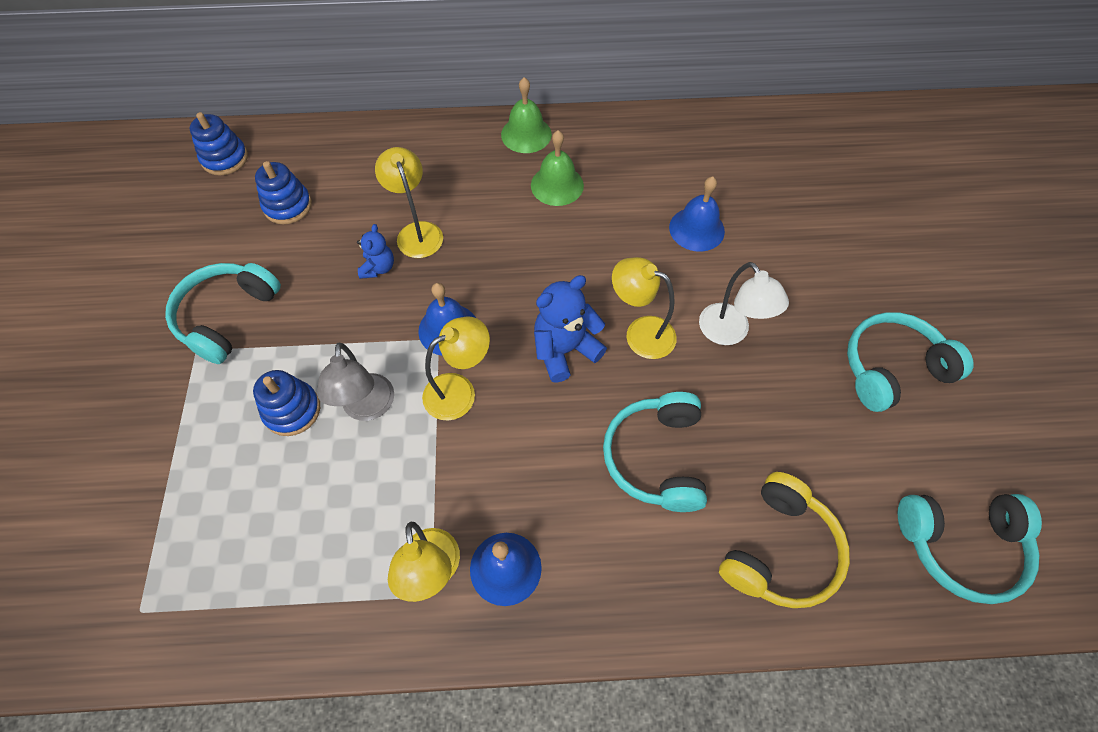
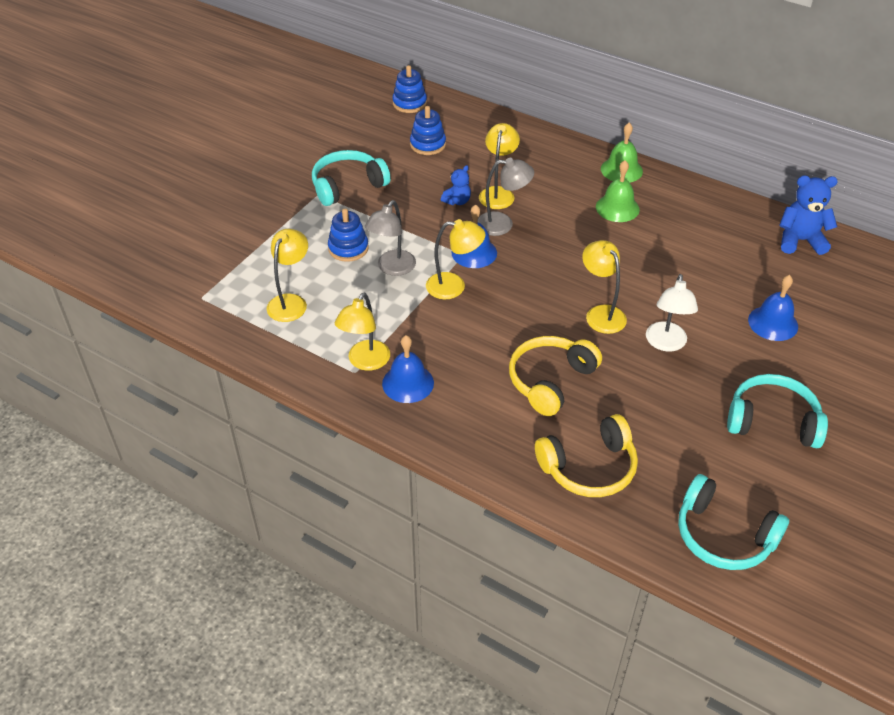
camera: 35 degrees right, 15 degrees down
blue teddy bear [534,275,607,383] -> blue teddy bear moved to [779,175,838,255]
turquoise headphones [603,392,707,512] -> yellow headphones [509,336,602,416]
blue bell [669,176,725,252] -> blue bell moved to [748,275,798,341]
none -> yellow lamp [267,229,308,322]
none -> grey lamp [477,158,534,236]

